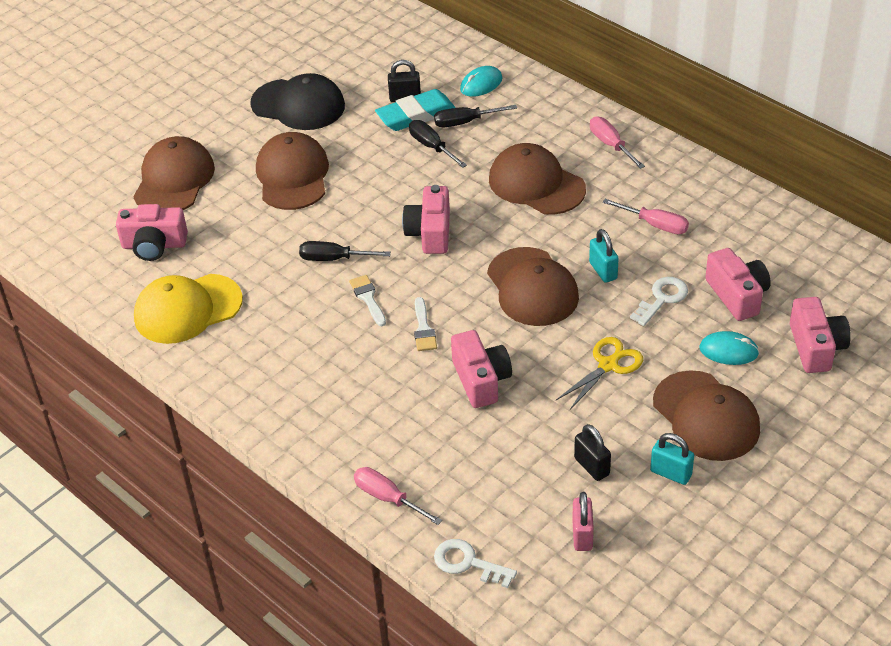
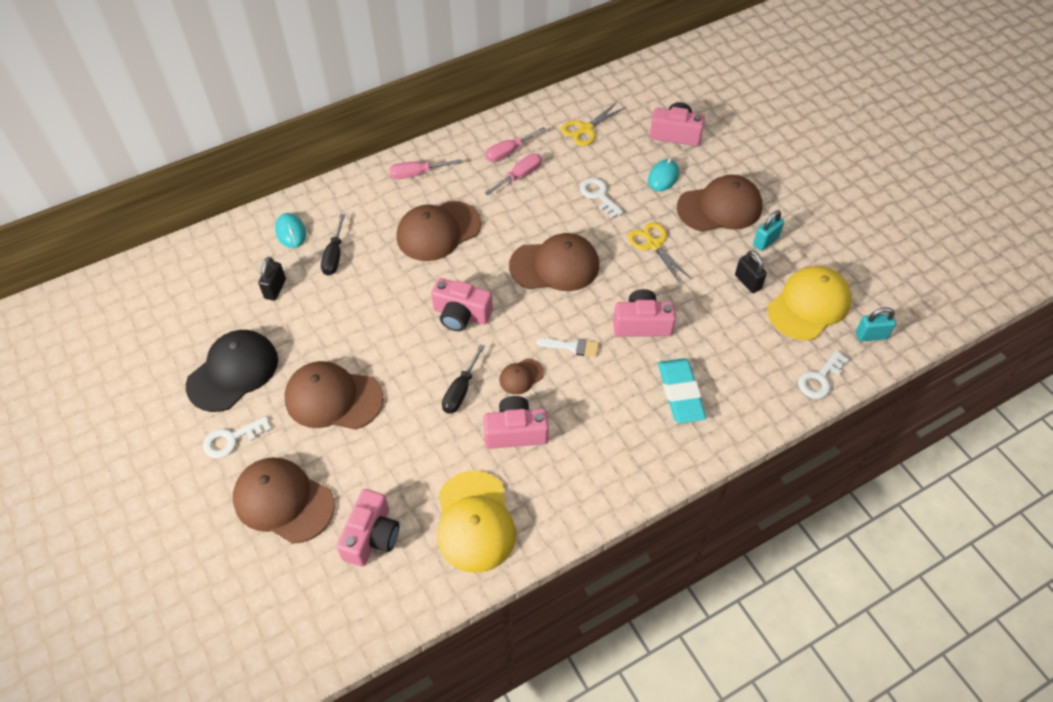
camera: 75 degrees left, 10 degrees up
white brush [349,275,386,326] -> brown cap [499,359,544,395]
pink screwdriver [354,467,442,525] -> pink screwdriver moved to [485,127,546,162]
turquoise eraser [375,89,456,131] -> turquoise eraser moved to [658,358,706,423]
black screwdriver [409,120,467,168] -> none
pink padlock [572,492,594,551] -> yellow cap [768,266,852,340]
black padlock [574,424,611,481] -> black padlock turned 75 degrees clockwise [735,250,767,293]
turquoise padlock [589,229,619,283] -> turquoise padlock moved to [856,307,896,341]
pink camera [705,248,771,321] -> pink camera moved to [483,396,549,449]
none -> white key [203,416,271,458]
none -> yellow scissors [561,102,626,146]

